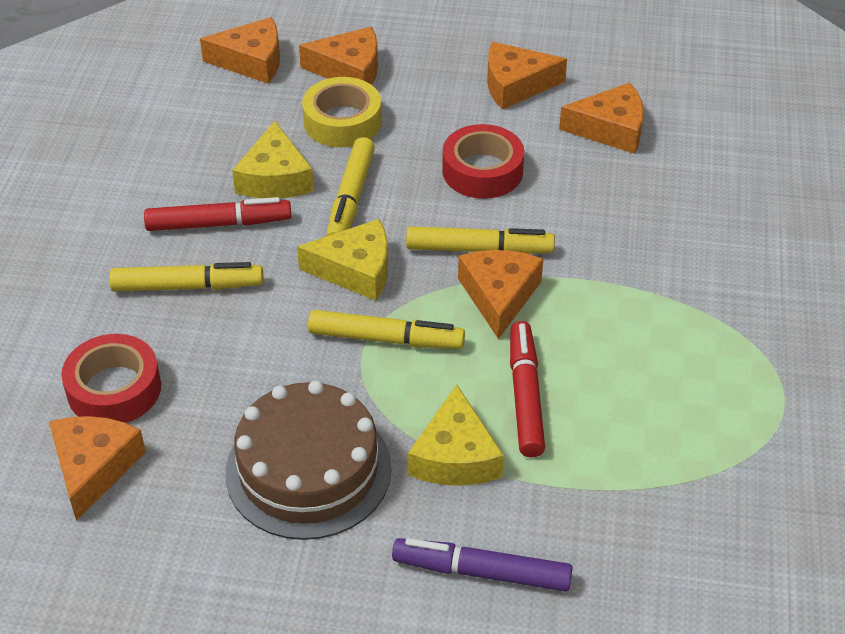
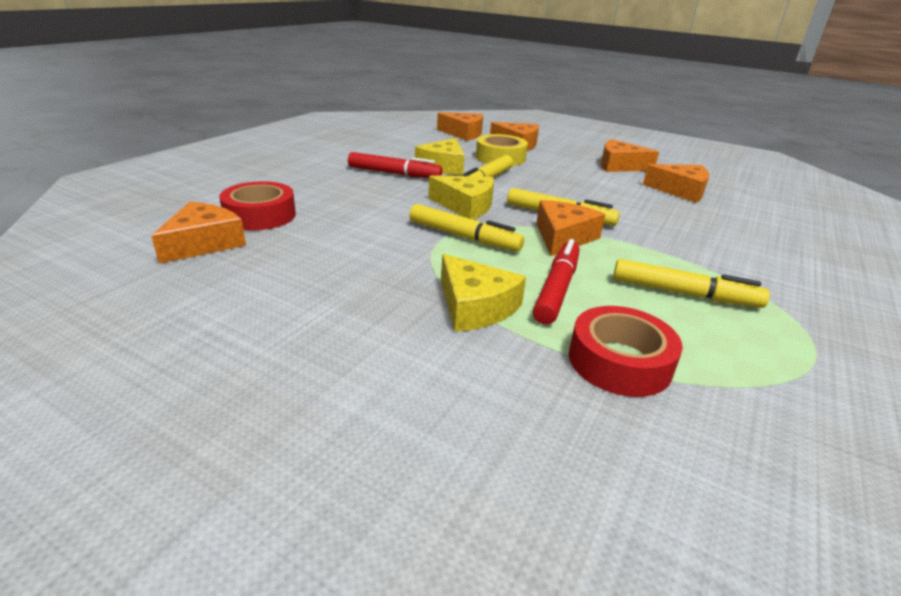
camera: 20 degrees right, 15 degrees down
yellow marker [109,262,263,292] -> yellow marker moved to [613,259,770,308]
brown cake [226,380,392,540] -> none
purple marker [392,538,572,591] -> none
yellow cheese [408,385,504,486] -> yellow cheese turned 60 degrees counterclockwise [441,254,526,332]
red tape [442,124,524,199] -> red tape moved to [569,306,683,397]

